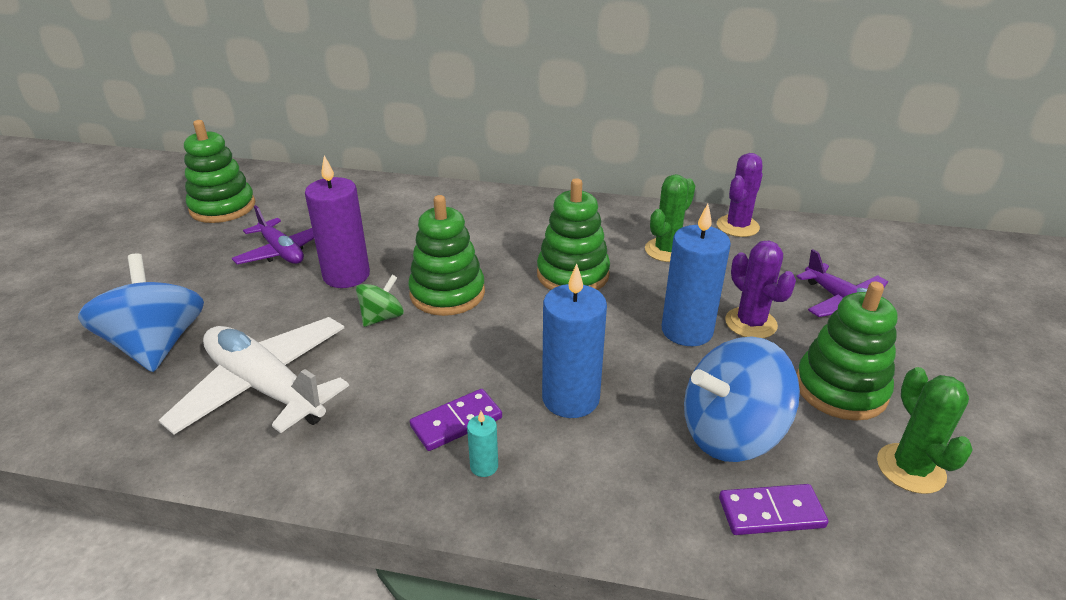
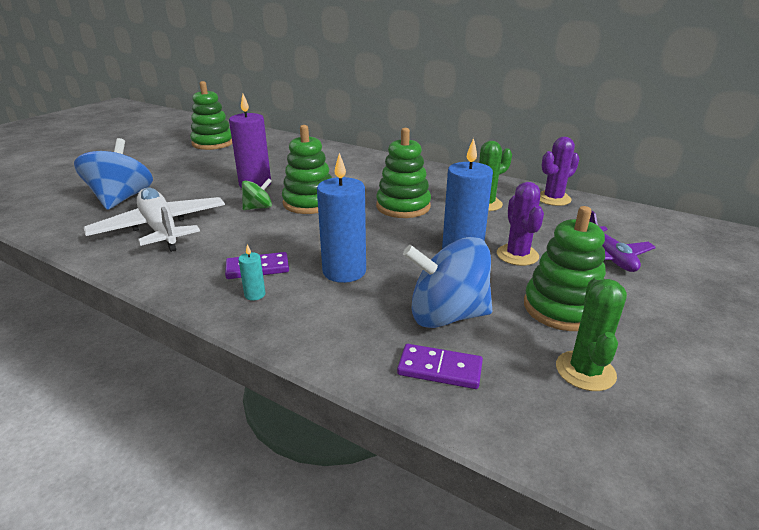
camera: 20 degrees right, 5 degrees down
purple plane [232,205,314,265] -> none

